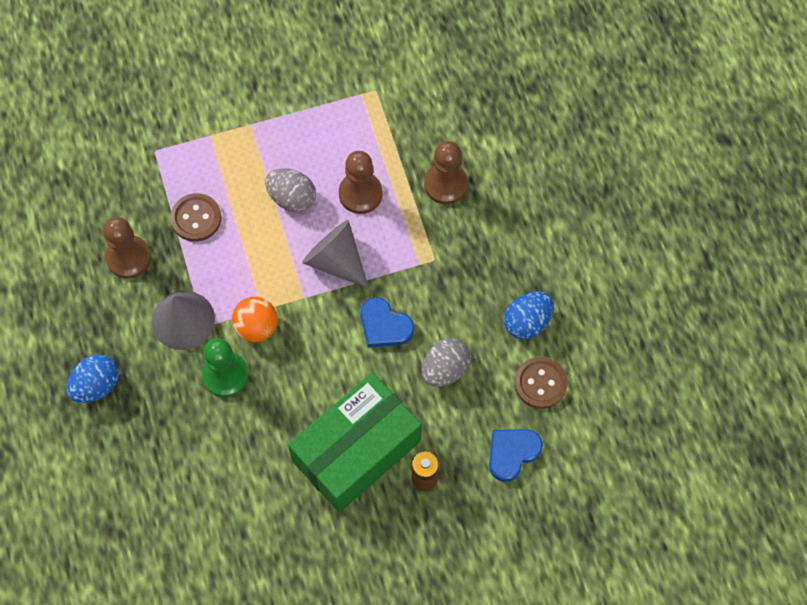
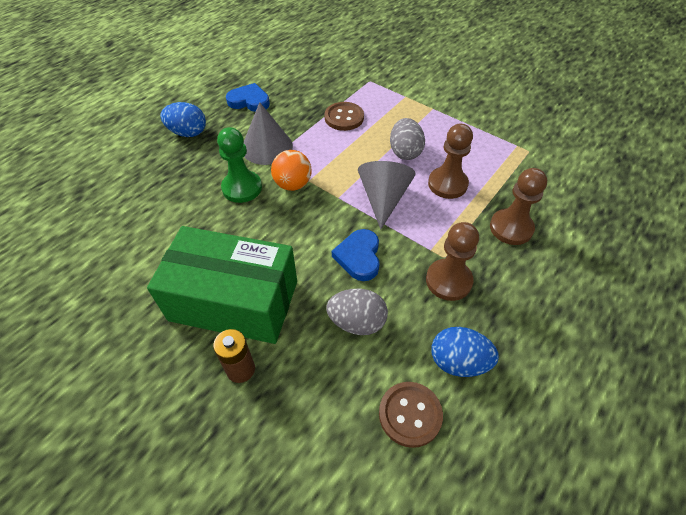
camera: 55 degrees right, 15 degrees down
brown pawn [103,217,151,279] -> brown pawn moved to [426,222,479,301]
blue heart [489,429,543,482] -> blue heart moved to [226,83,270,112]

